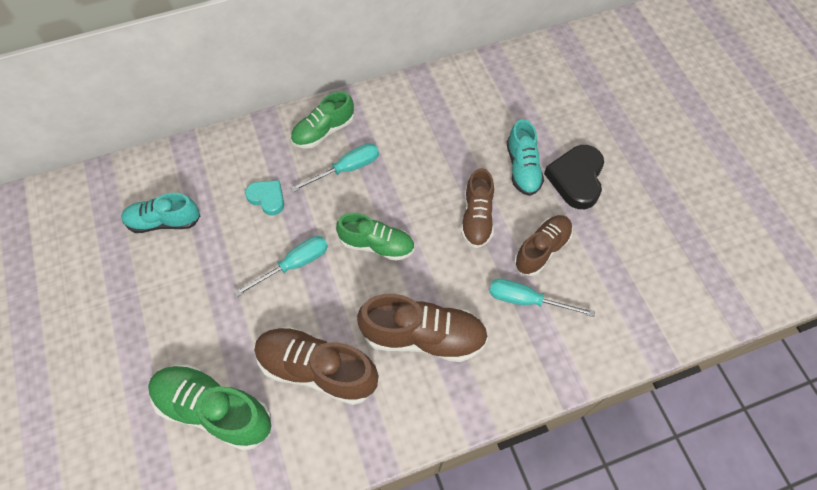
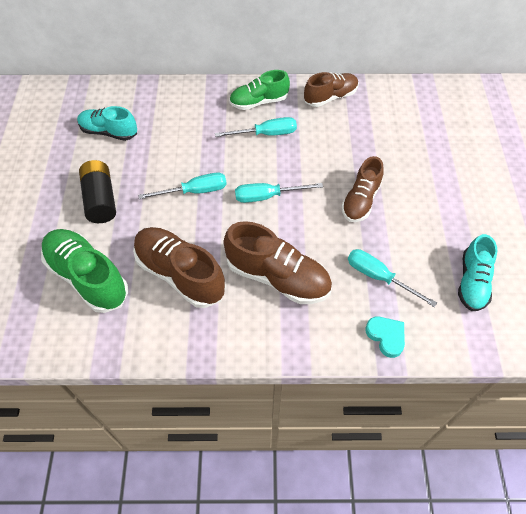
camera: 20 degrees right, 5 degrees down
turquoise heart [245,180,284,215] -> turquoise heart moved to [365,317,405,358]
green shoe [336,213,414,261] -> turquoise screwdriver [235,183,323,203]
turquoise shoe [506,119,544,196] -> turquoise shoe moved to [458,234,497,311]
brown shoe [514,215,573,276] -> brown shoe moved to [304,72,359,107]
black heart [544,145,604,209] -> none
none -> black battery [79,160,116,223]

